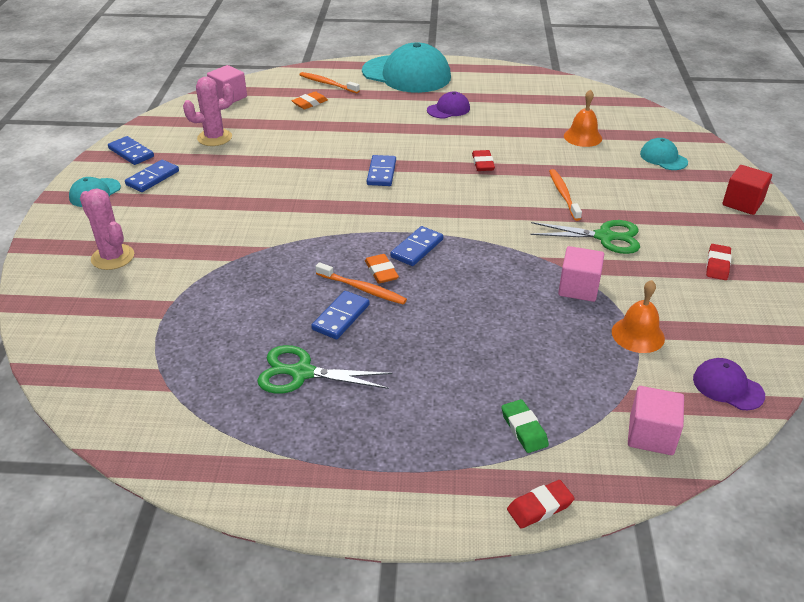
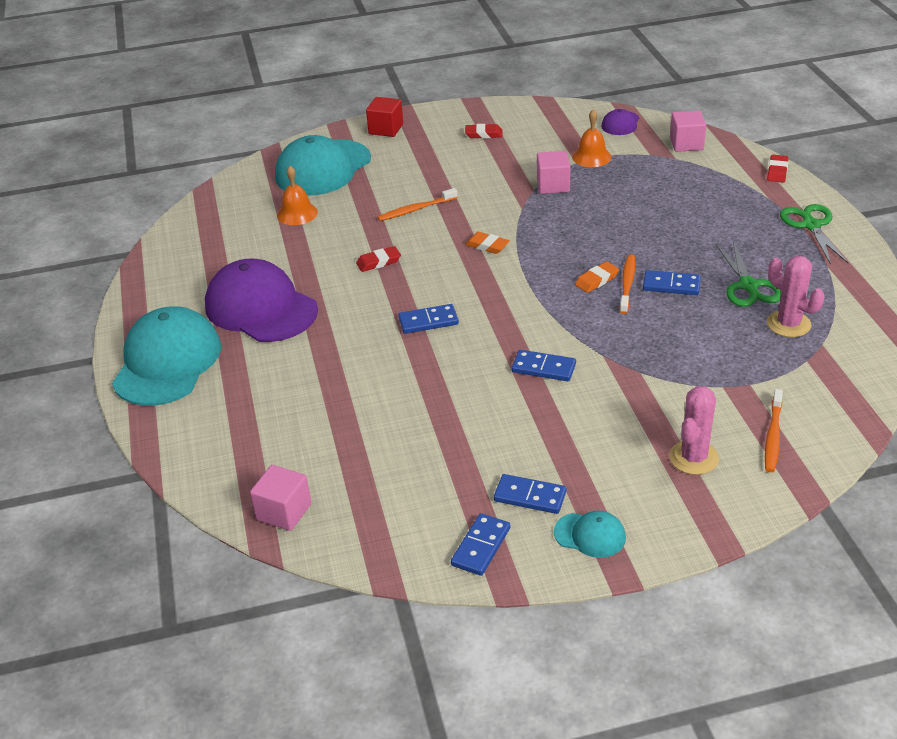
camera: 105 degrees left, 0 degrees up
pink cactus [183,77,234,146] -> pink cactus moved to [767,256,825,337]
orange eraser [292,91,328,109] -> orange eraser moved to [465,232,510,254]
orange toothbrush [299,72,360,93] -> orange toothbrush moved to [765,389,783,472]
blue domino [390,226,443,266] -> blue domino moved to [512,350,576,381]
purple cap [427,92,470,119] -> purple cap [205,259,318,342], size x2.17
green eraser [501,399,549,453] -> none
red eraser [507,480,575,529] -> red eraser turned 60 degrees clockwise [767,155,788,182]
green scissors [530,220,640,254] -> green scissors moved to [780,204,848,265]
turquoise cap [640,138,688,170] -> turquoise cap [275,135,371,196], size x2.17

